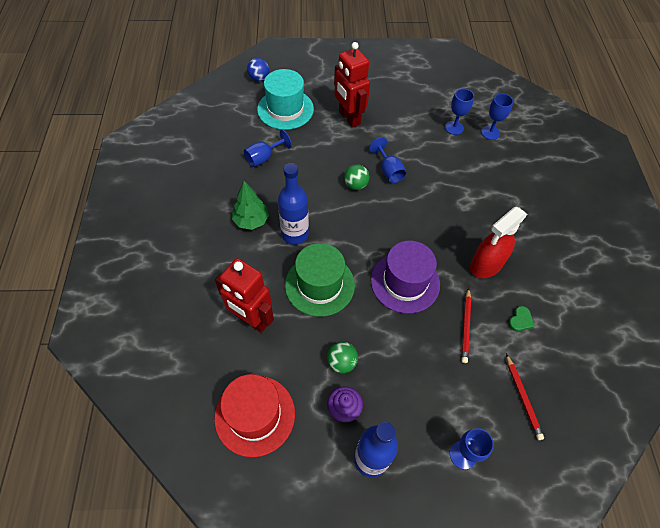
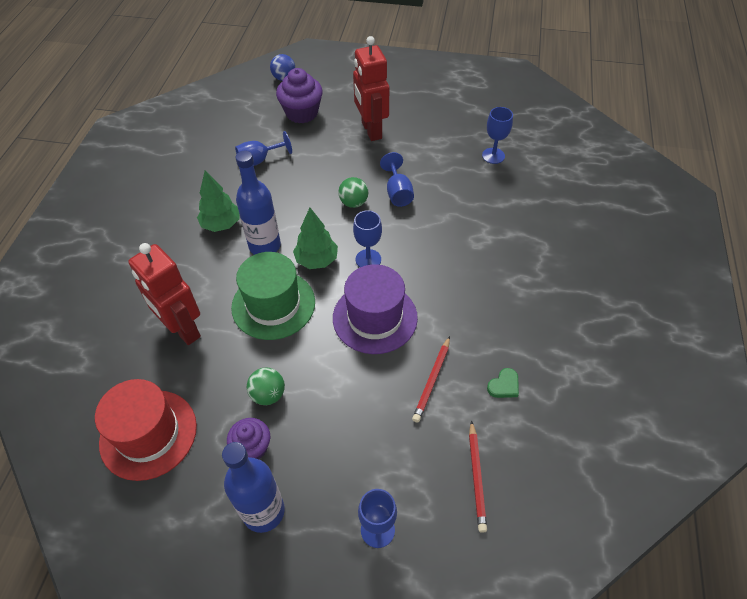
camera: 15 degrees right, 5 degrees down
turquoise hat [257,69,314,130] -> purple cupcake [276,68,323,123]
red spray bottle [470,207,527,278] -> none
blue goblet [481,94,513,140] -> blue goblet moved to [353,210,382,267]
none -> green tree [293,208,338,269]

